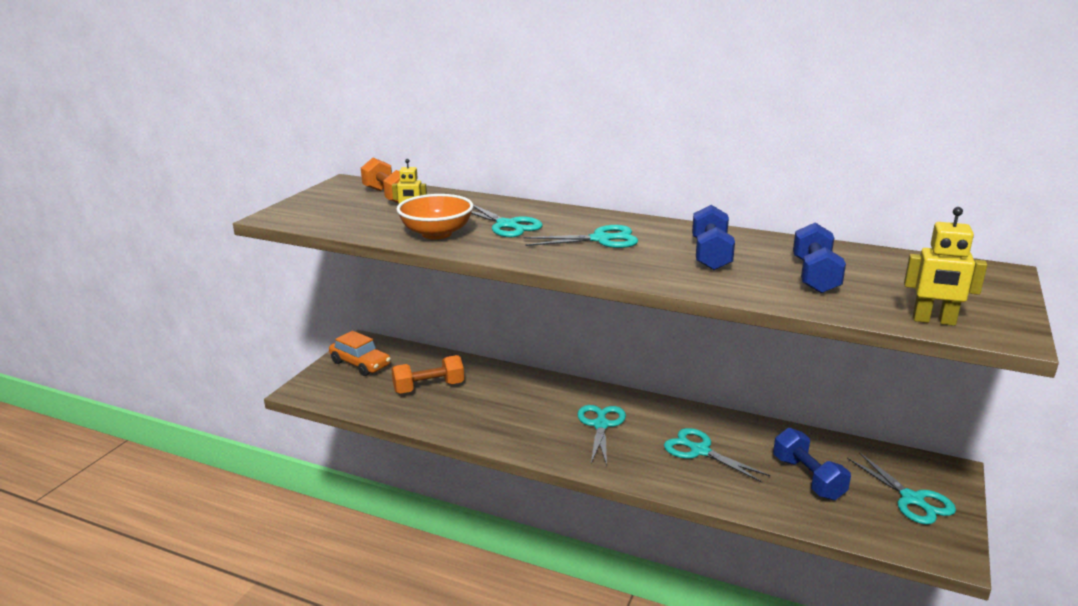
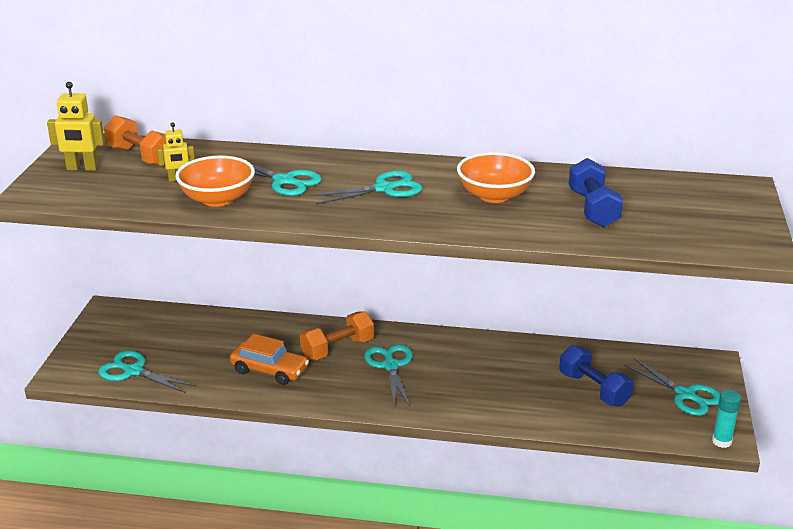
camera: 15 degrees left, 5 degrees up
orange car [329,331,391,376] -> orange car moved to [230,334,309,385]
orange dumbbell [391,355,464,394] -> orange dumbbell moved to [300,311,374,360]
turquoise scissors [664,428,770,482] -> turquoise scissors moved to [98,351,195,393]
blue dumbbell [692,205,735,270] -> orange bowl [457,152,535,203]
yellow robot [904,207,987,326] -> yellow robot moved to [47,82,105,171]
none -> turquoise glue stick [712,390,741,448]

